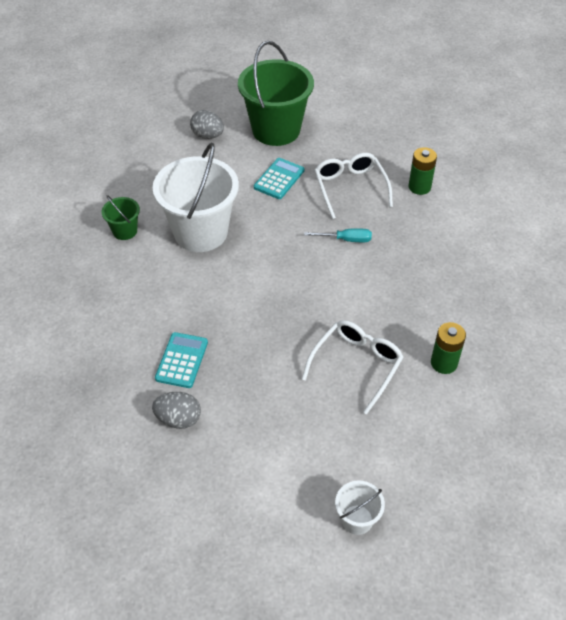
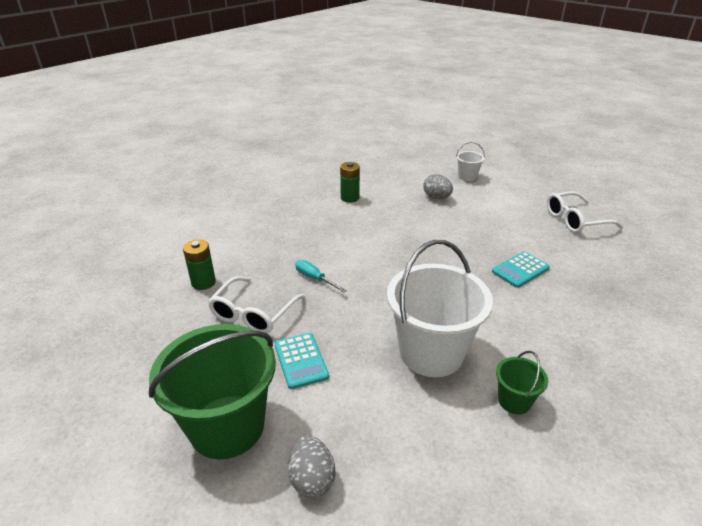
camera: 140 degrees left, 15 degrees down
grey egg [152,392,201,429] -> grey egg moved to [423,174,453,199]
turquoise calculator [254,158,304,199] -> turquoise calculator turned 90 degrees counterclockwise [275,333,329,389]
white glasses [302,320,404,414] -> white glasses moved to [547,192,623,233]

